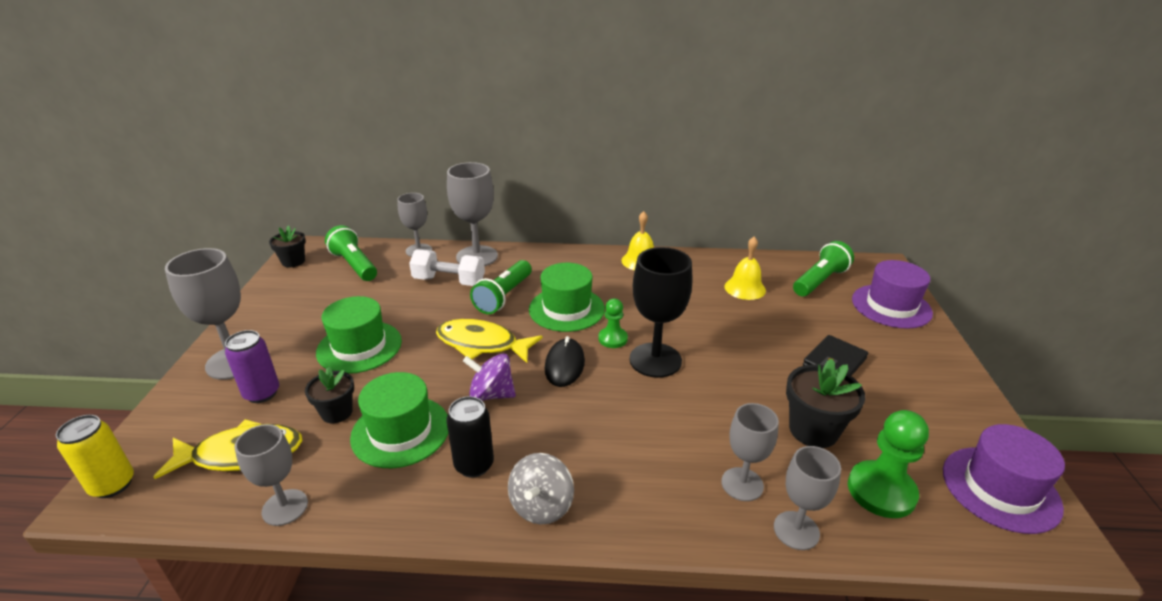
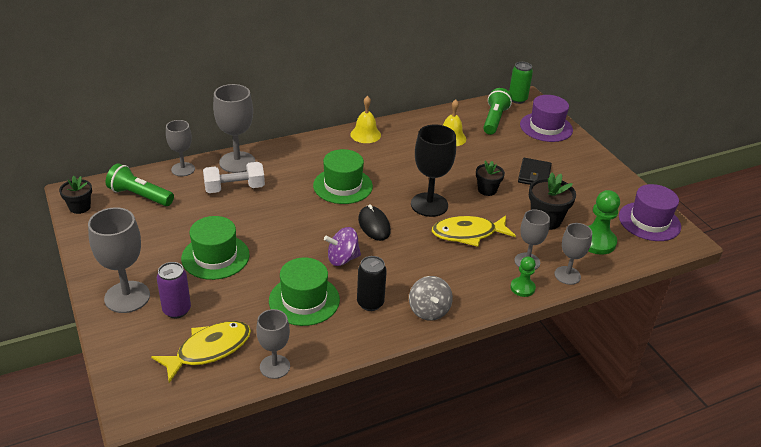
camera: 30 degrees left, 5 degrees up
yellow can [56,415,134,498] -> none
black flower pot [305,366,354,423] -> black flower pot moved to [476,161,505,196]
yellow fish [436,319,543,363] -> yellow fish moved to [432,216,516,247]
green flashlight [470,260,532,314] -> none
green pawn [598,299,628,348] -> green pawn moved to [510,257,536,297]
none -> green can [509,62,533,104]

